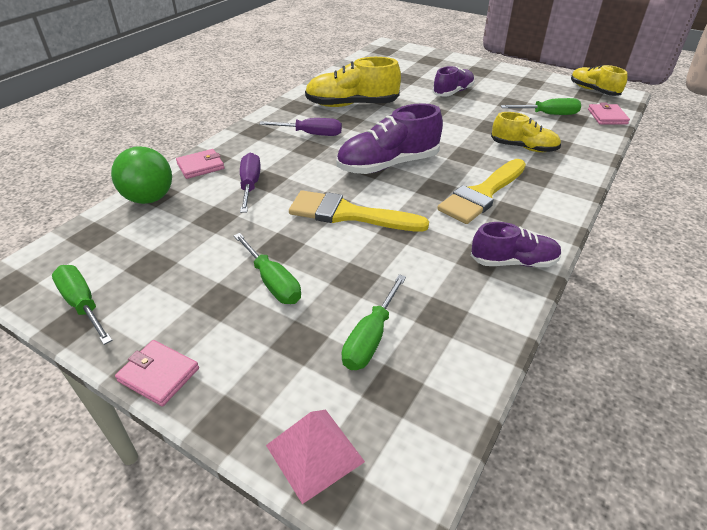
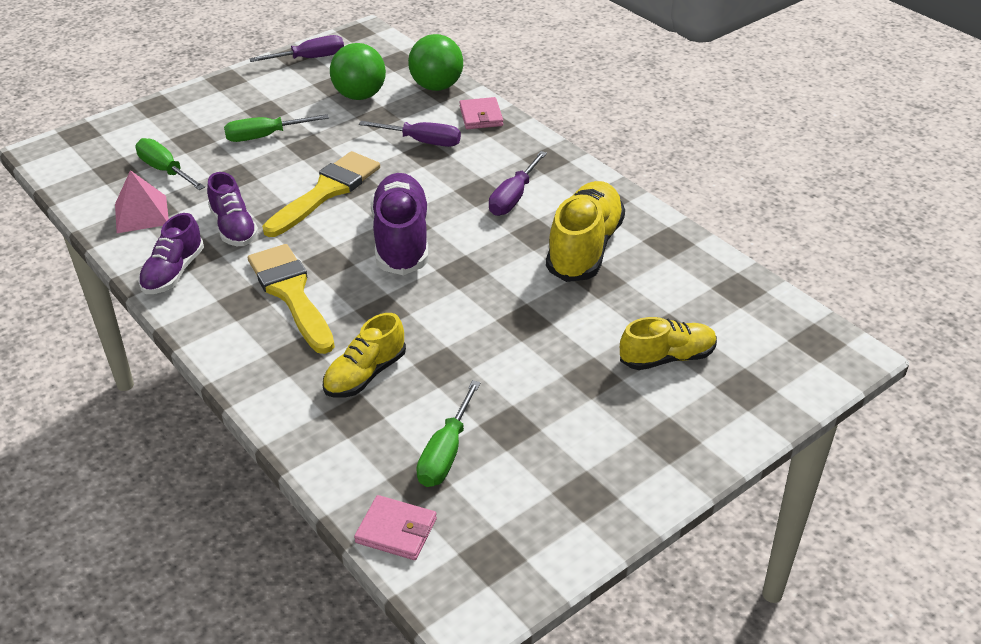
camera: 110 degrees right, 0 degrees up
green screwdriver [52,265,113,345] -> purple screwdriver [249,35,344,62]
pink wallet [115,340,199,406] -> none
pink pyramid [266,410,365,504] -> pink pyramid moved to [115,170,169,233]
purple shoe [432,66,475,97] -> purple shoe moved to [207,172,258,246]
yellow shoe [571,65,628,96] -> yellow shoe moved to [620,317,717,370]
none -> green ball [330,43,386,100]

